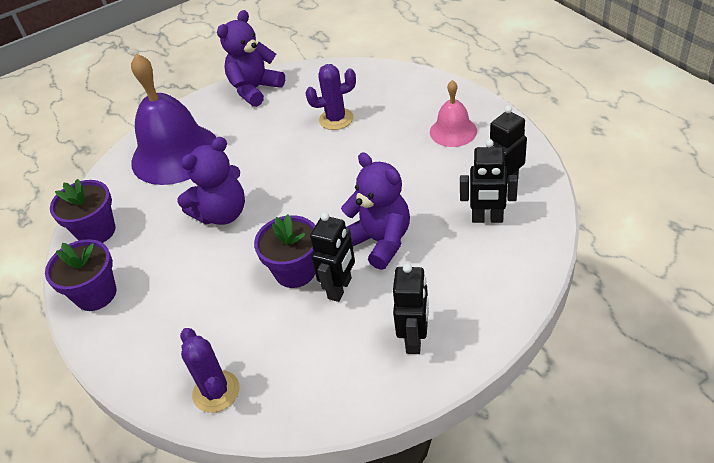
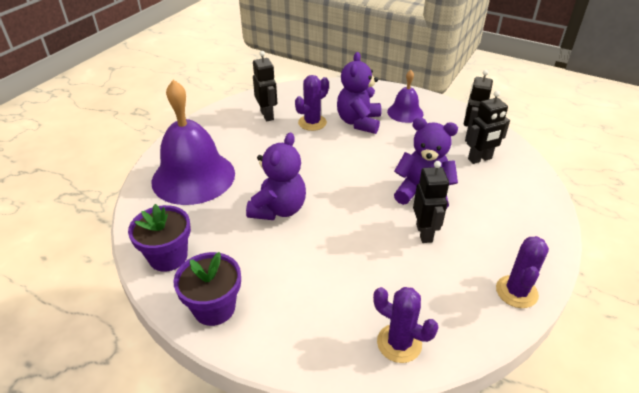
camera: 35 degrees left, 5 degrees down
purple teddy bear [217,10,285,107] -> purple teddy bear moved to [337,52,382,134]
purple flower pot [254,214,316,288] -> none
black robot [393,263,429,354] -> black robot moved to [253,51,277,121]
pink bell [430,80,477,147] -> purple bell [387,70,423,123]
none -> purple cactus [496,236,549,308]

